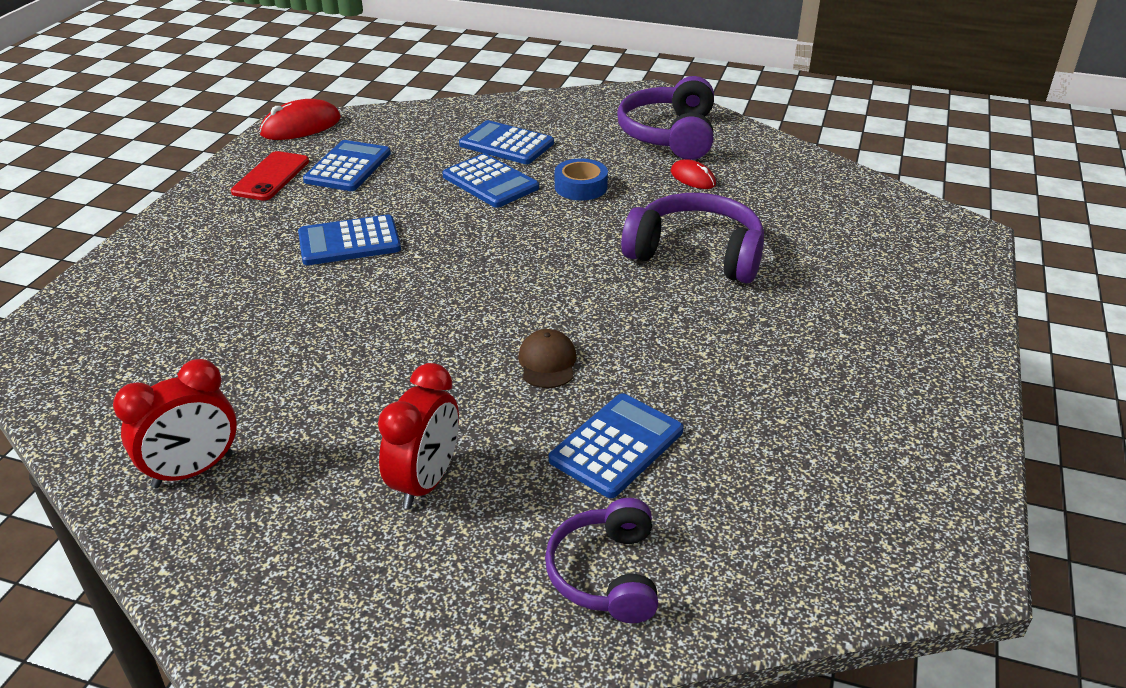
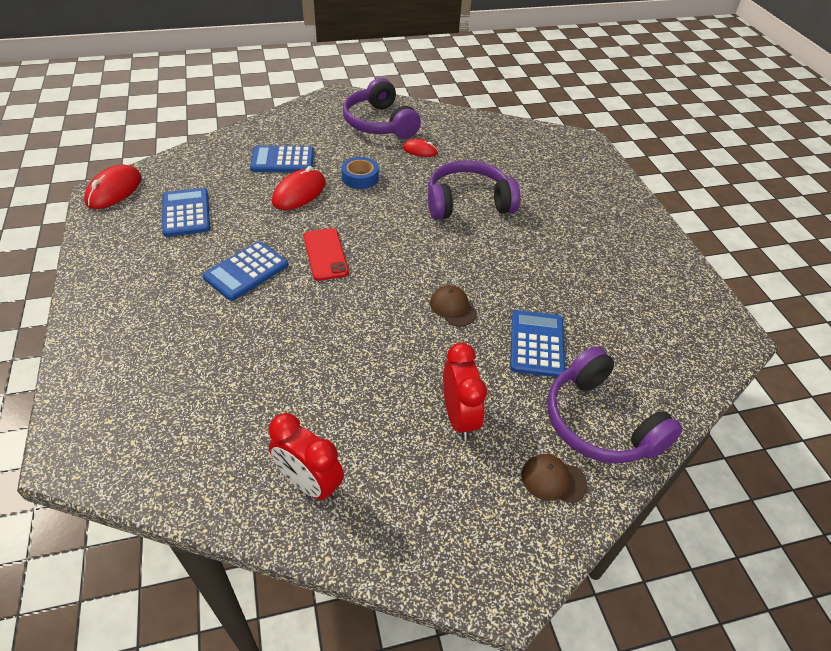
camera: 35 degrees left, 10 degrees up
red clock [113,359,237,488] -> red clock turned 105 degrees clockwise [269,413,344,501]
red phone [231,151,309,200] -> red phone moved to [304,228,349,281]
blue calculator [442,154,539,208] -> red mouse [272,166,326,210]
purple headphones [545,498,658,623] -> purple headphones [547,346,682,464], size x1.54
none -> brown cap [522,454,587,503]

